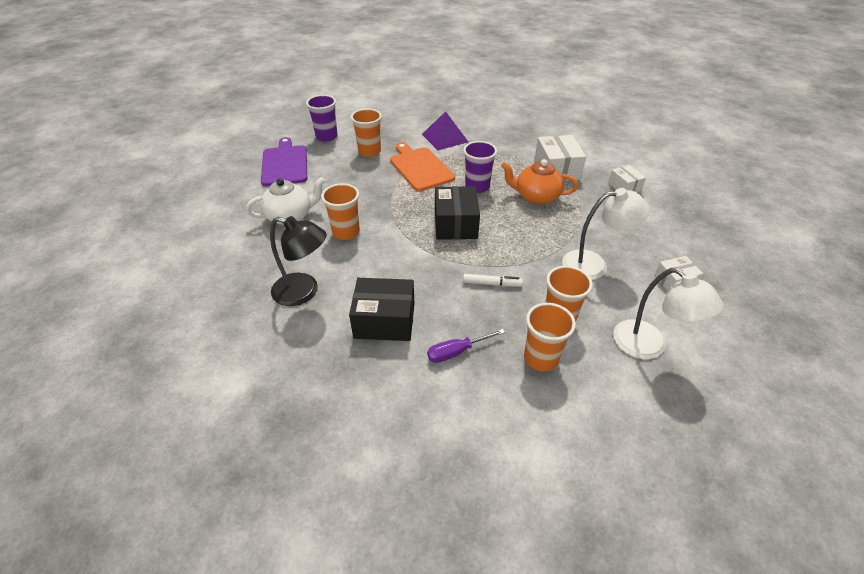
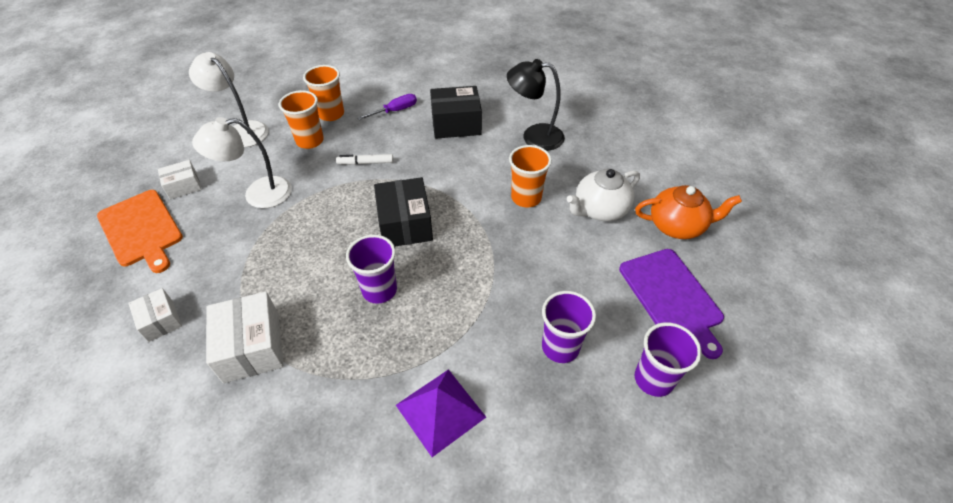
camera: 170 degrees right, 5 degrees up
orange cup [351,108,382,157] -> purple cup [542,291,596,363]
orange cutting board [390,142,455,191] -> orange cutting board moved to [97,190,183,273]
orange teapot [501,159,578,205] -> orange teapot moved to [635,185,742,239]

